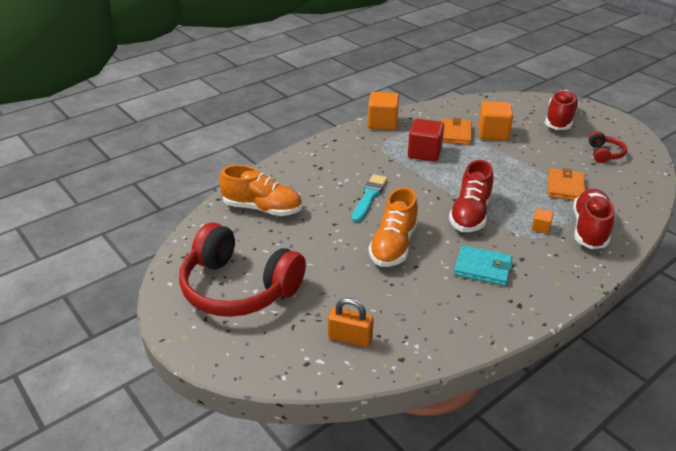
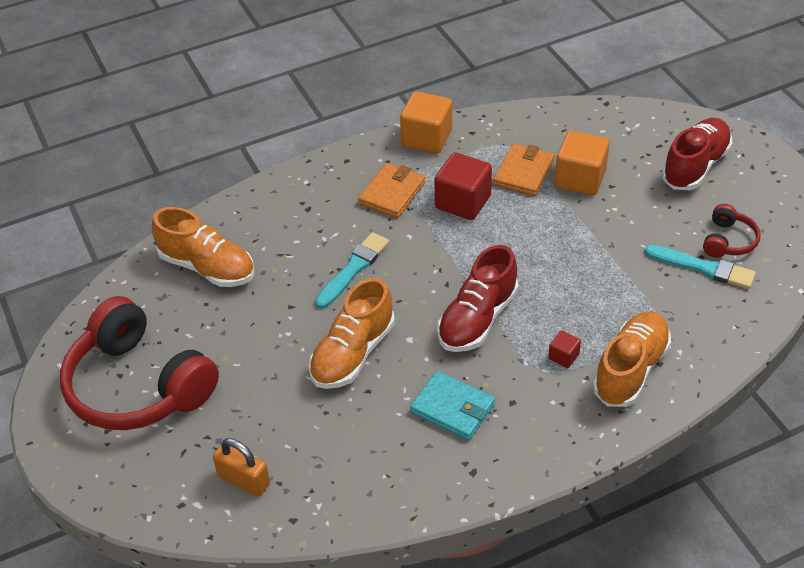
camera: 15 degrees right, 10 degrees up
orange cube [531,208,554,234] -> red cube [548,330,581,368]
orange wallet [548,168,585,201] -> orange wallet moved to [358,163,425,218]
red shoe [573,189,614,249] -> orange shoe [593,312,671,407]
none -> turquoise brush [644,245,756,289]

